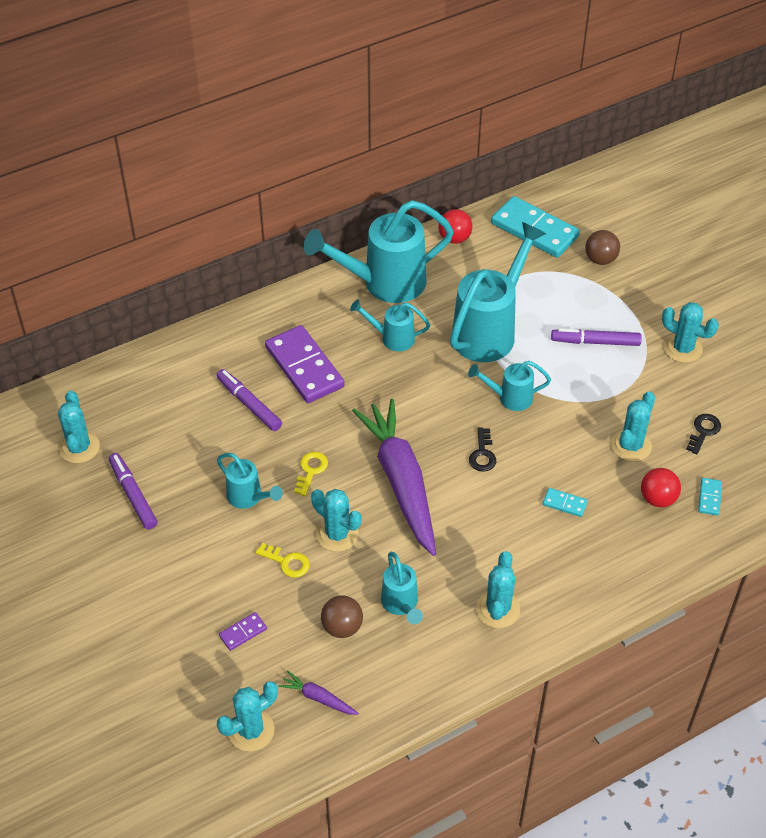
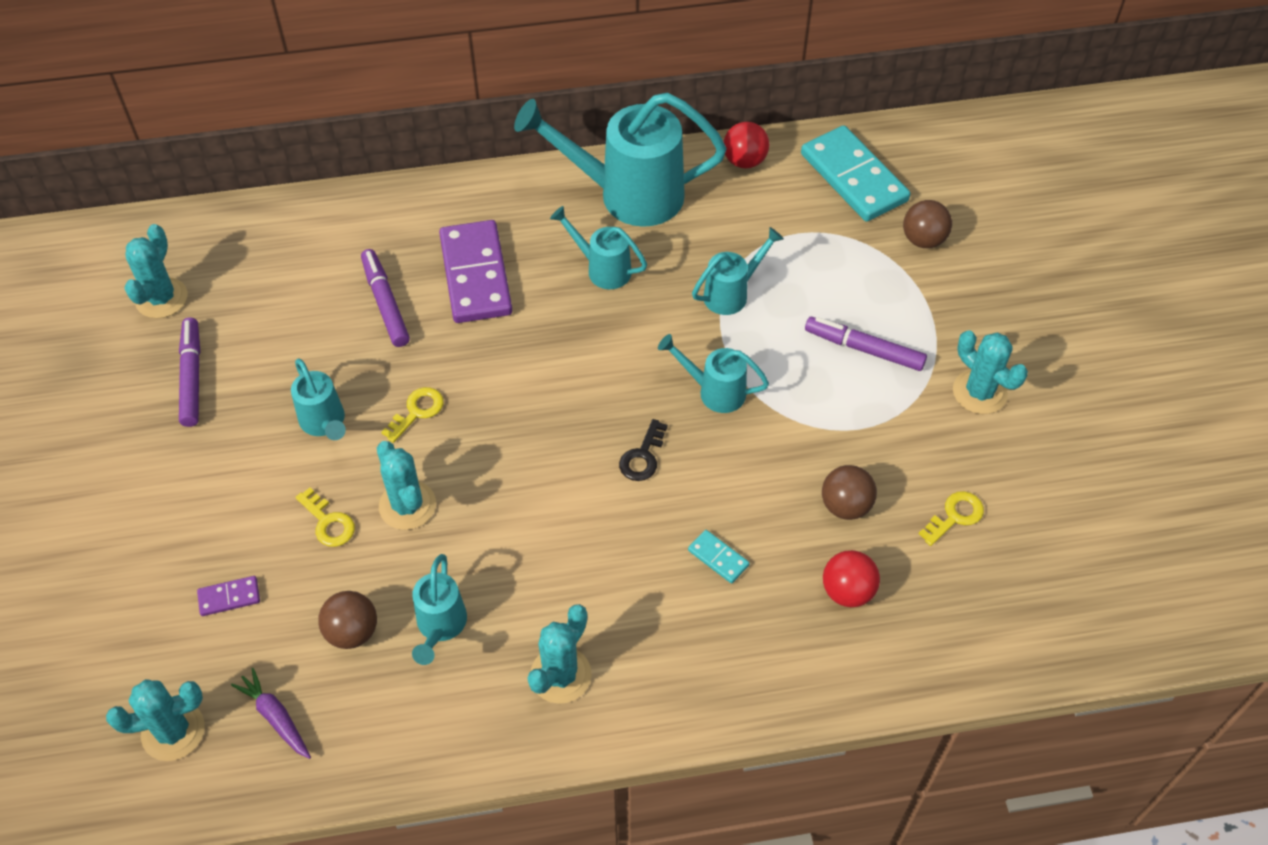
camera: 20 degrees right, 5 degrees up
purple carrot [352,399,436,556] -> none
turquoise watering can [450,222,546,362] -> turquoise watering can [692,227,784,315], size x0.51
turquoise cactus [611,391,655,462] -> brown ball [822,465,877,520]
black key [686,414,721,454] -> yellow key [919,491,984,546]
turquoise domino [698,478,722,516] -> none

